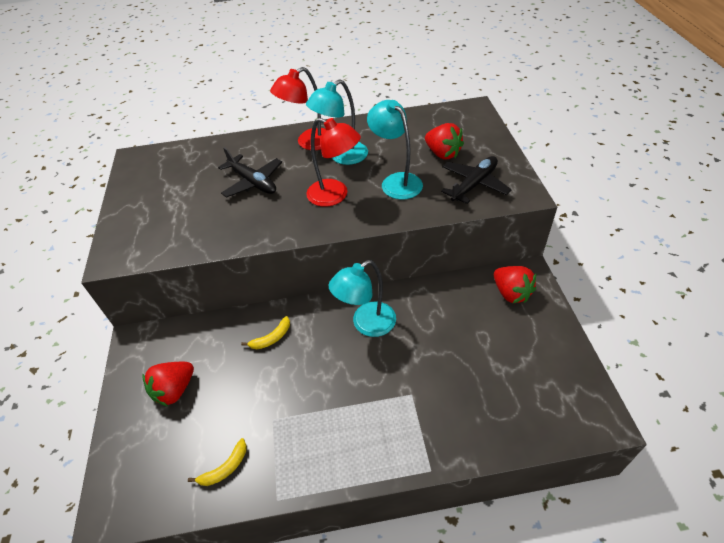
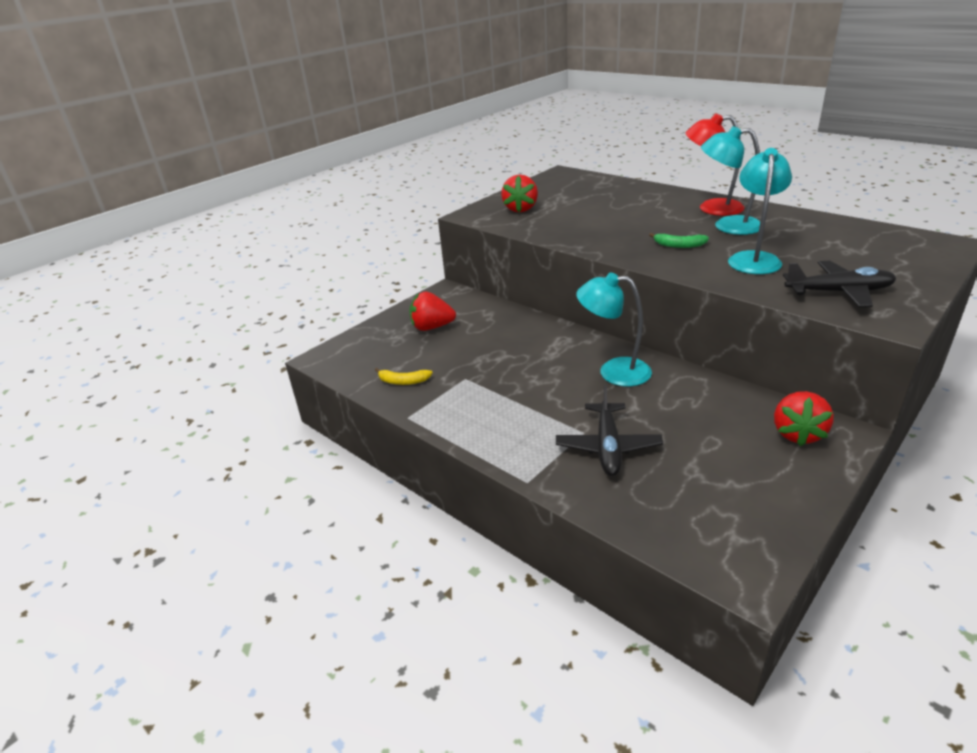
camera: 50 degrees right, 15 degrees down
black plane [218,147,282,198] -> black plane moved to [556,385,663,476]
yellow banana [241,316,290,349] -> none
red lamp [306,118,361,207] -> green banana [649,233,709,248]
red strawberry [425,123,464,159] -> red strawberry moved to [501,175,538,212]

